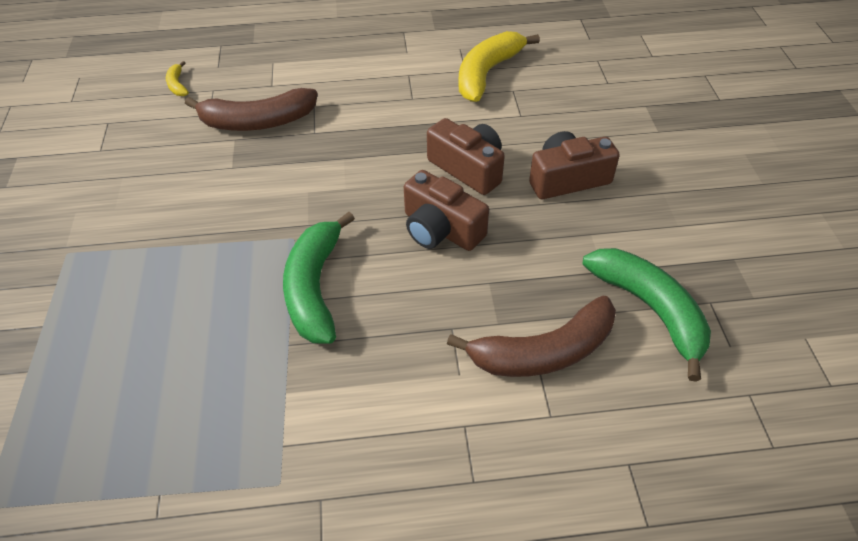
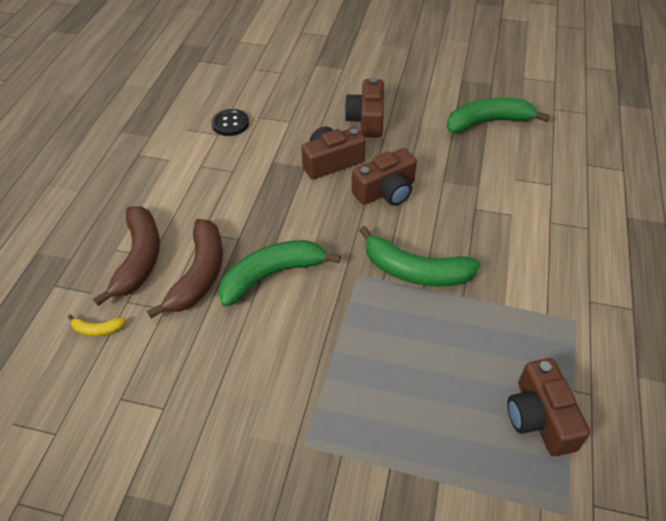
camera: 70 degrees left, 0 degrees up
brown banana [447,296,616,377] -> brown banana moved to [93,206,160,306]
yellow banana [458,31,540,102] -> black button [212,109,249,136]
none -> green banana [218,240,341,307]
none -> brown camera [507,358,590,456]

